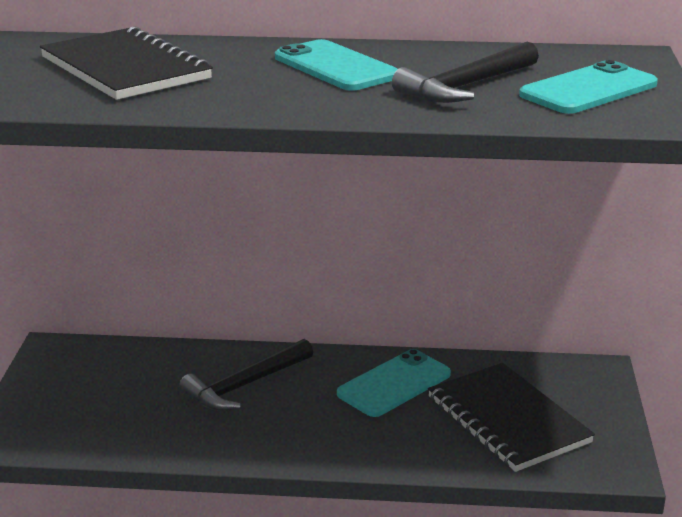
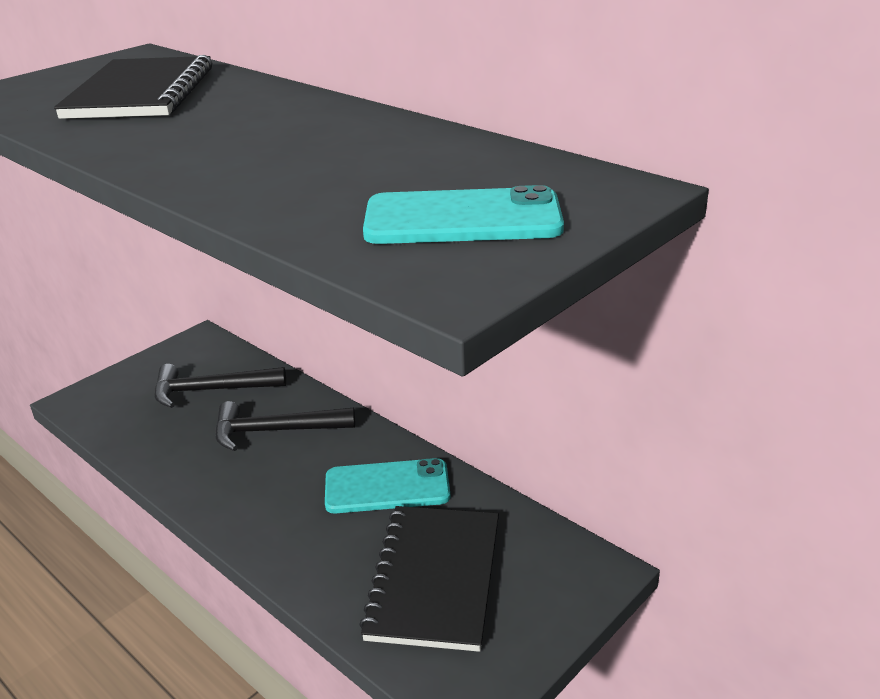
camera: 40 degrees right, 5 degrees up
turquoise phone [275,39,398,91] -> none
black hammer [392,42,539,103] -> black hammer moved to [154,364,286,408]

